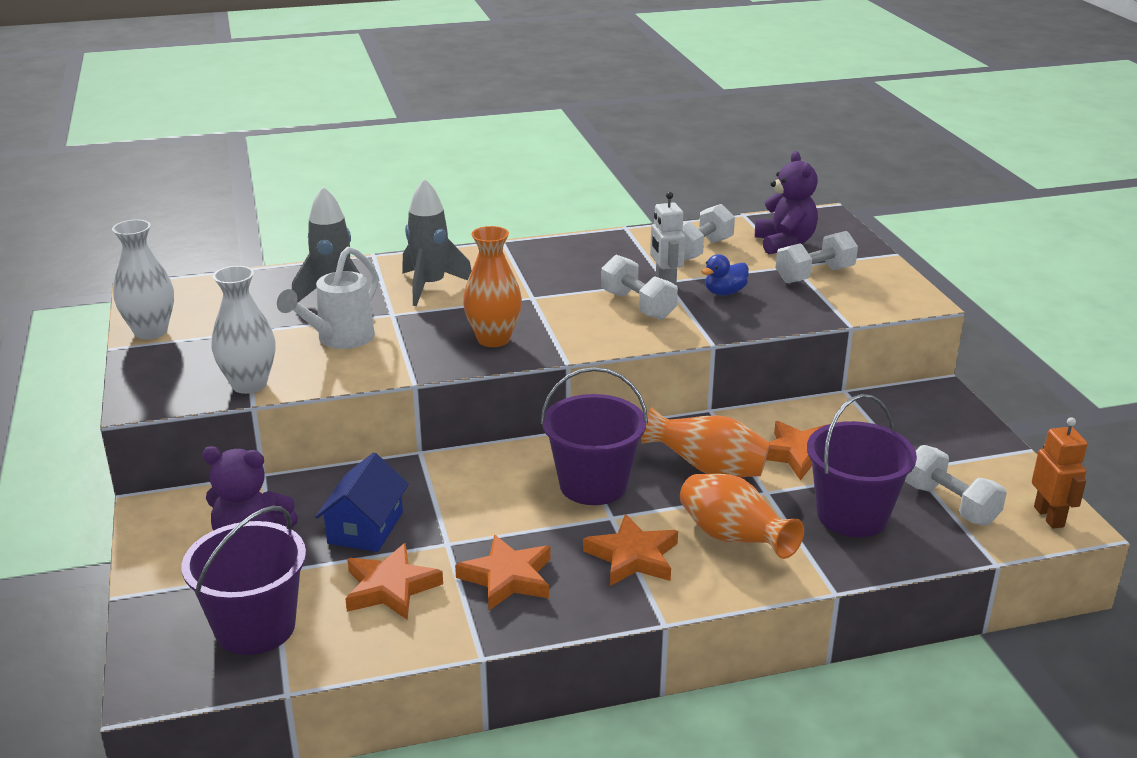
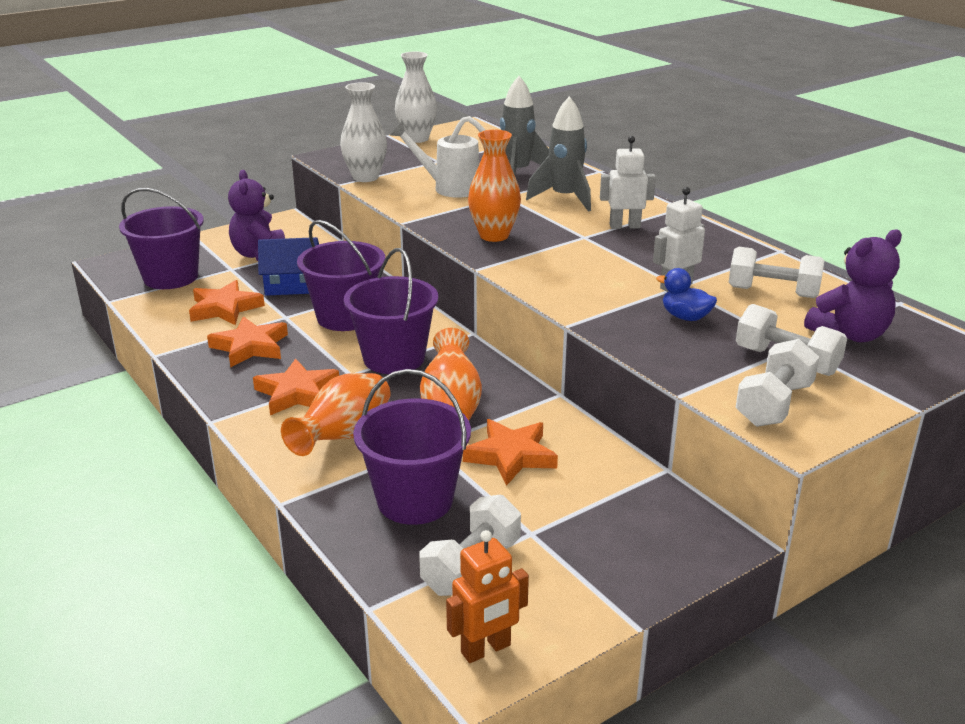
camera: 70 degrees right, 0 degrees up
white dumbbell [601,255,678,320] -> white dumbbell moved to [735,339,819,427]
none -> purple bucket [297,220,385,331]
none -> white robot [600,136,656,229]

